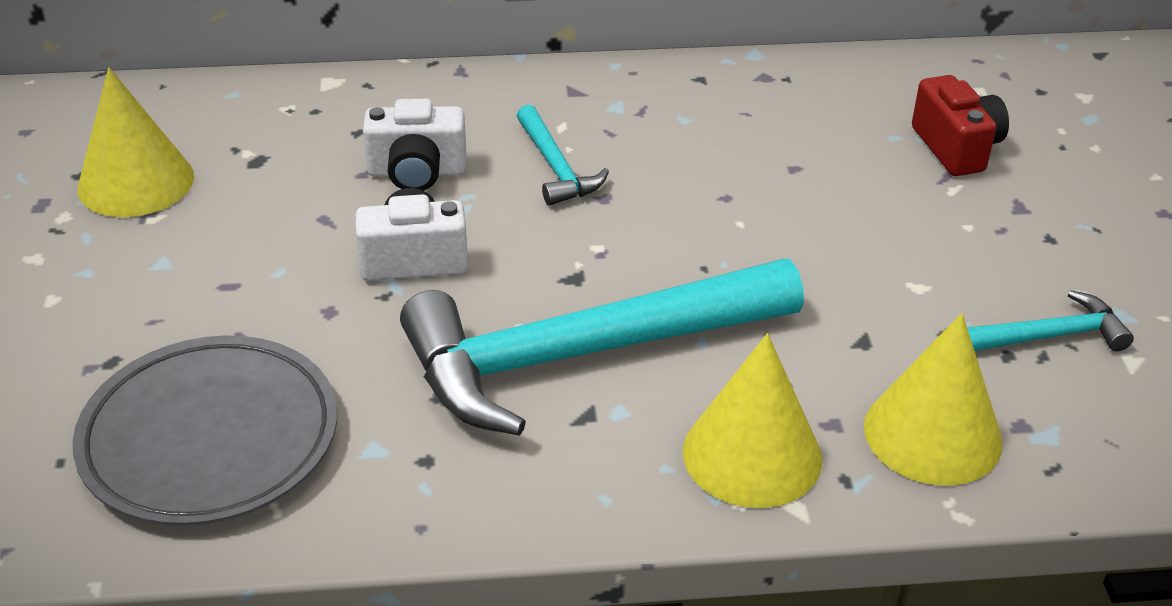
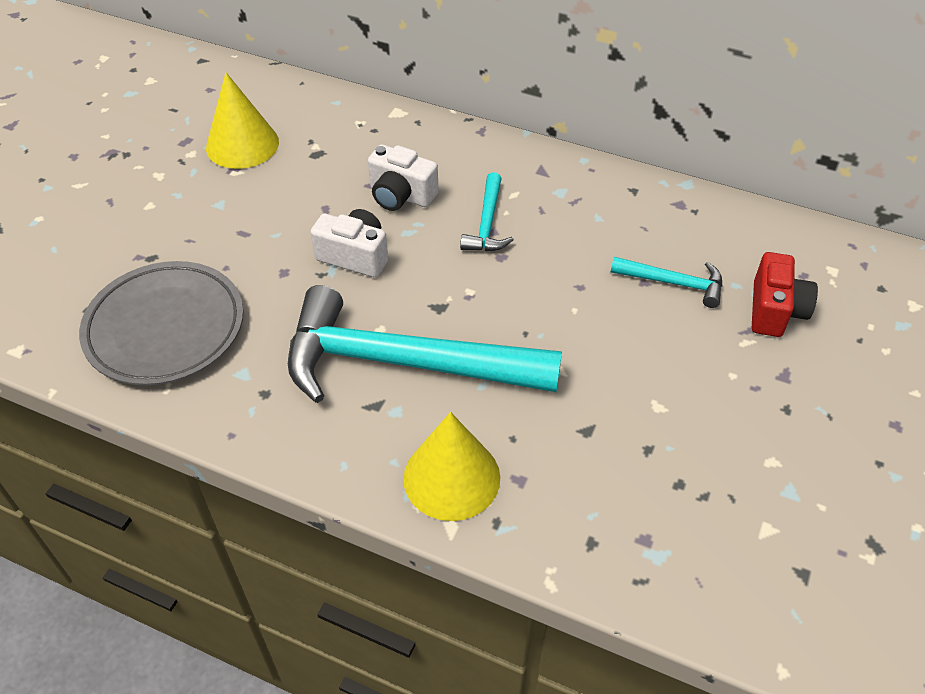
camera: 30 degrees right, 10 degrees up
yellow cone [864,313,1003,486] -> none
turquoise hammer [967,290,1134,351] -> turquoise hammer moved to [611,257,722,308]

